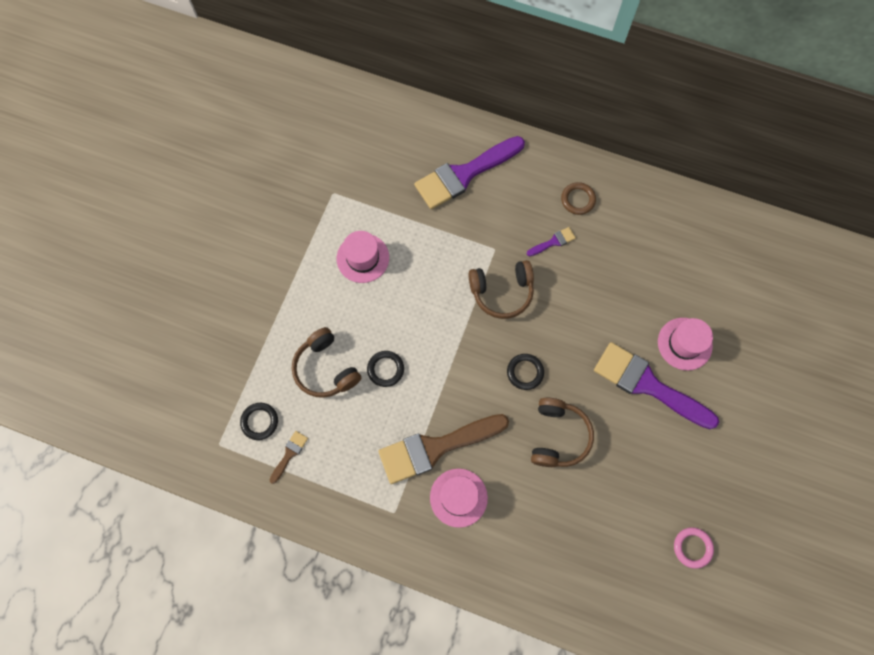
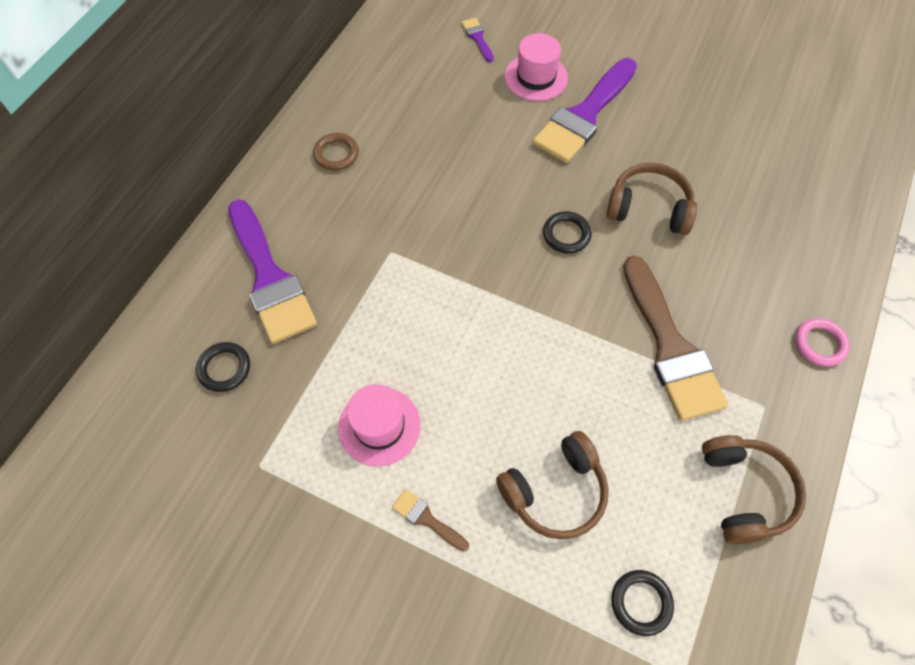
camera: 85 degrees left, 10 degrees down
brown brush [270,431,308,484] -> brown brush moved to [392,489,469,552]
black ring [367,351,404,387] -> black ring moved to [196,342,250,392]
pink hat [430,469,488,528] -> none
brown headphones [468,260,534,319] -> brown headphones moved to [702,435,806,544]
purple brush [527,227,576,256] -> purple brush moved to [461,18,494,62]
pink ring [674,527,714,569] -> pink ring moved to [795,318,850,366]

